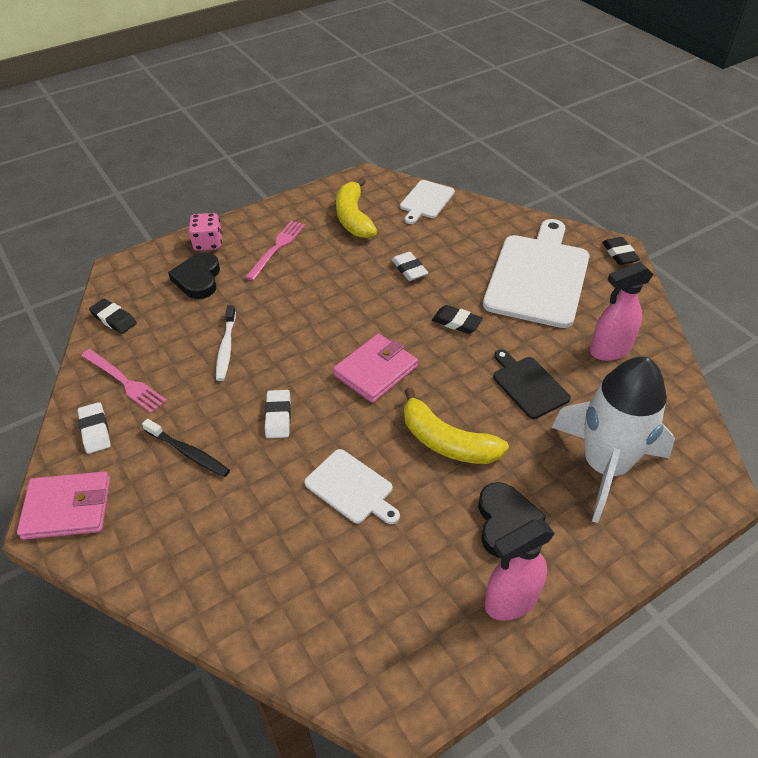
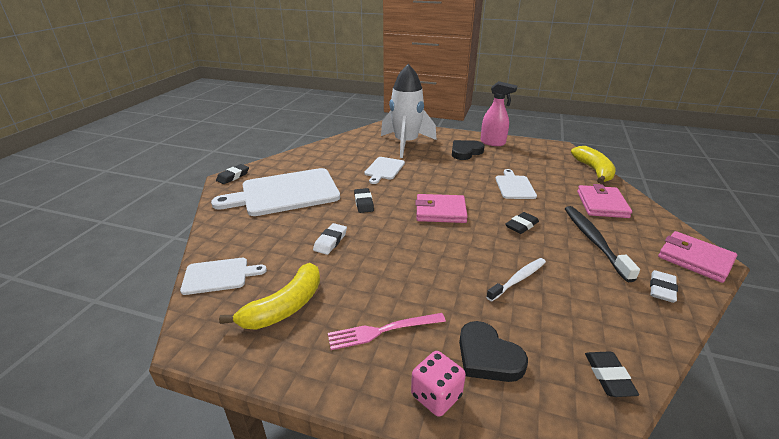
camera: 130 degrees left, 15 degrees down
pink fork [81,349,167,413] -> none
black toothbrush [142,419,230,477] -> black toothbrush [565,206,640,282], size x1.51
black heart [168,252,220,299] -> black heart turned 90 degrees clockwise [459,321,528,382]
white eraser [265,390,291,438] -> black eraser [505,212,539,234]
yellow banana [404,388,509,464] -> yellow banana moved to [571,146,616,183]
black cutting board [493,350,571,419] -> white cutting board [364,157,405,184]
pink spray bottle [590,262,653,361] -> none
none -> pink wallet [577,184,632,218]

